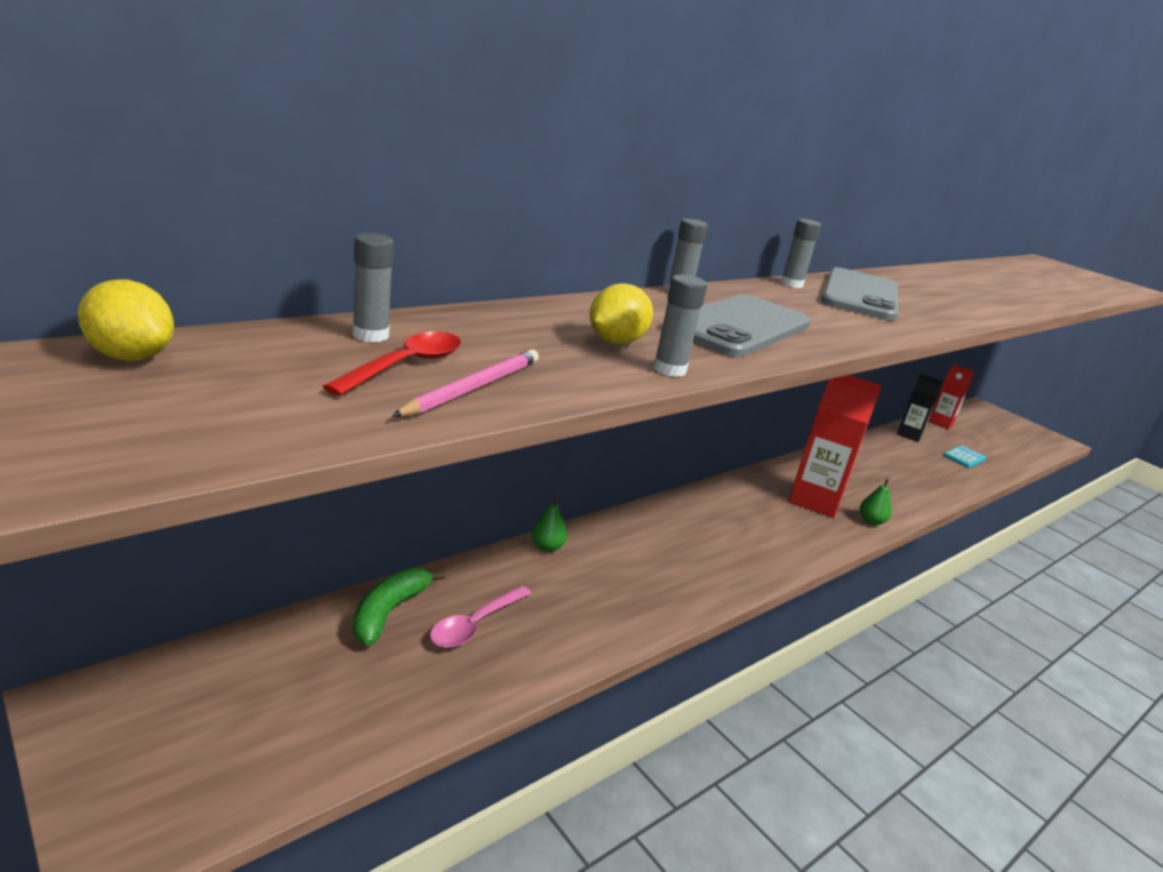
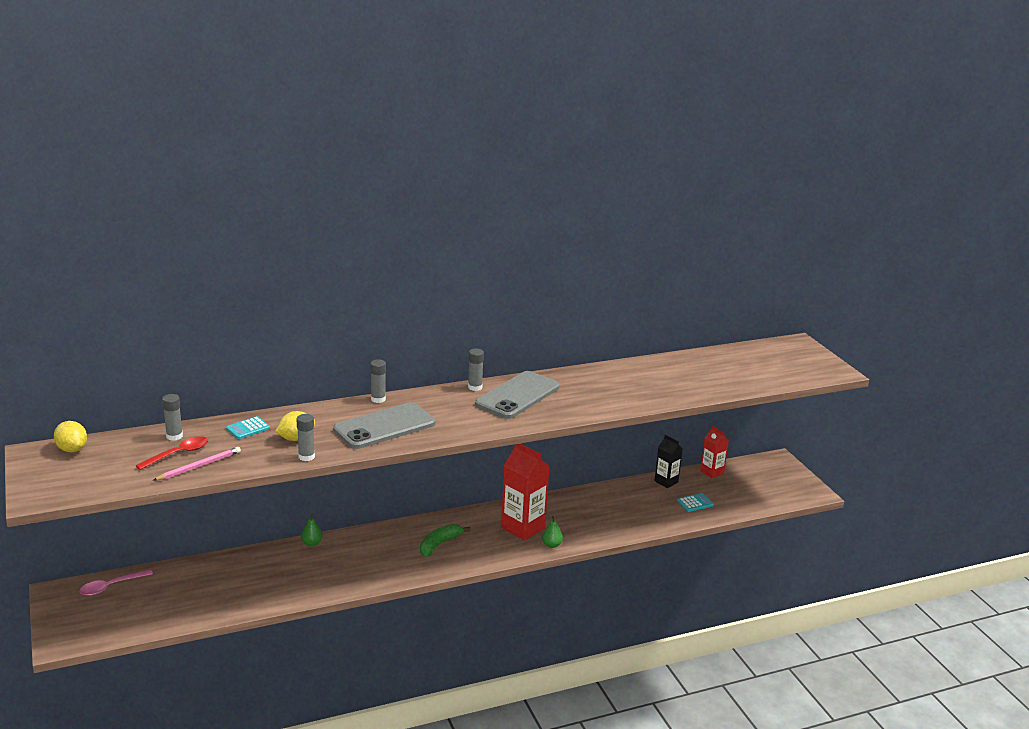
camera: 20 degrees right, 0 degrees up
green banana [353,568,446,646] -> green banana moved to [420,524,470,557]
pink spoon [430,585,531,648] -> pink spoon moved to [79,569,153,596]
none -> turquoise calculator [226,416,270,439]

